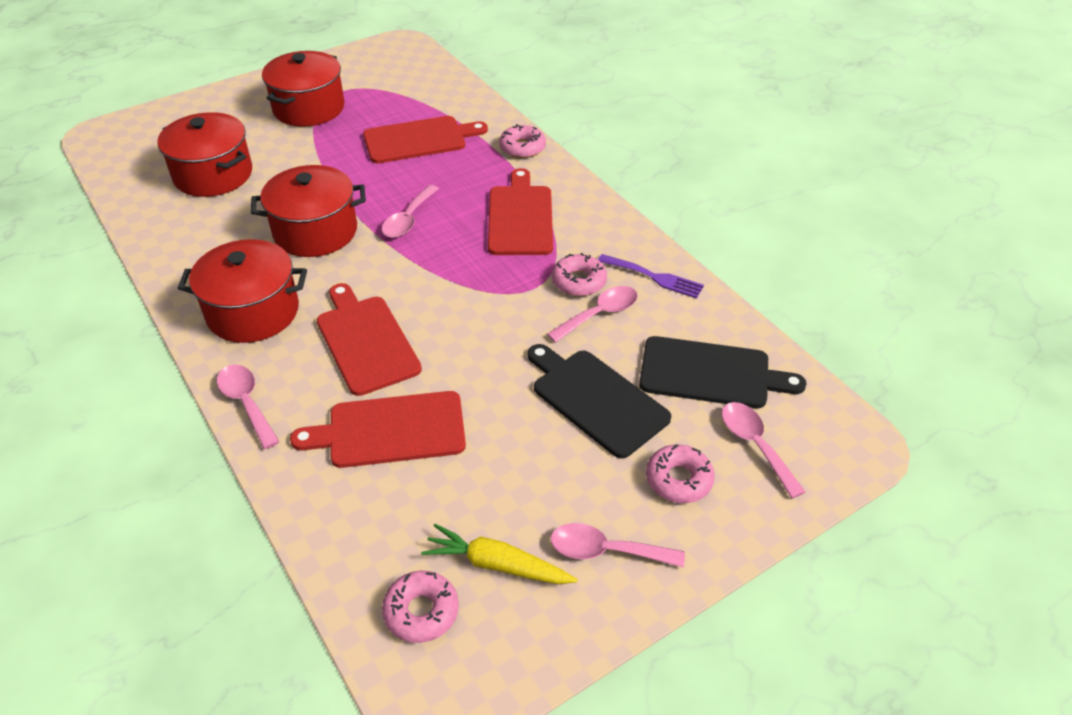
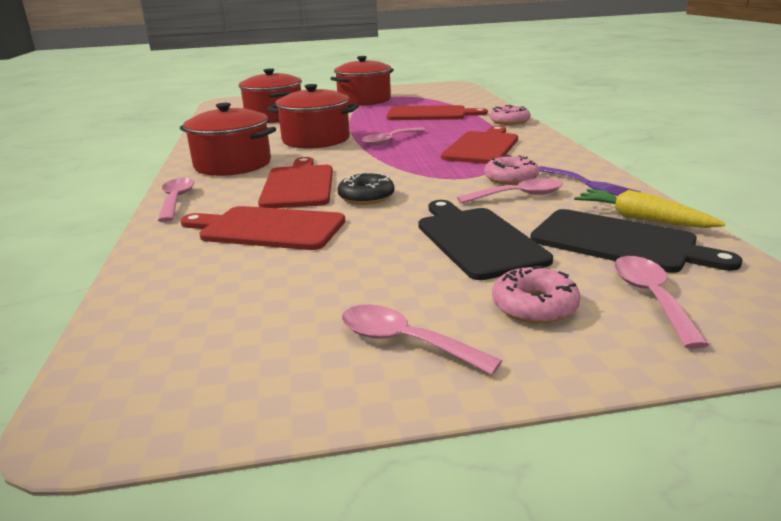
camera: 25 degrees right, 20 degrees down
pink donut [382,571,459,643] -> none
yellow carrot [421,524,578,584] -> yellow carrot moved to [574,189,726,228]
none -> black donut [338,172,395,205]

